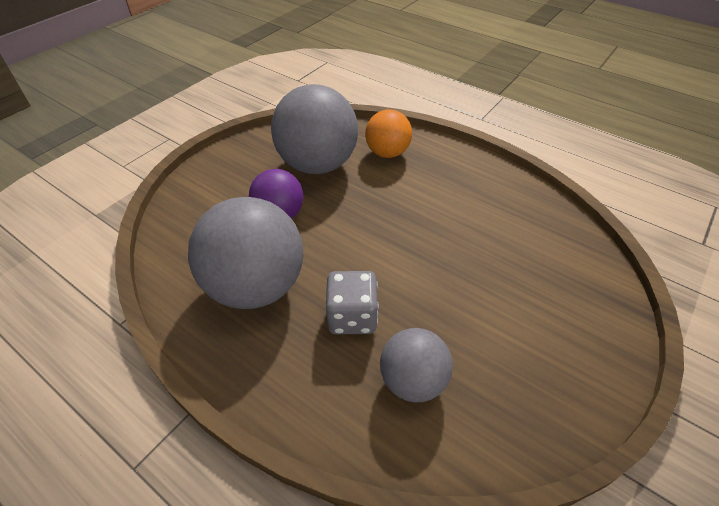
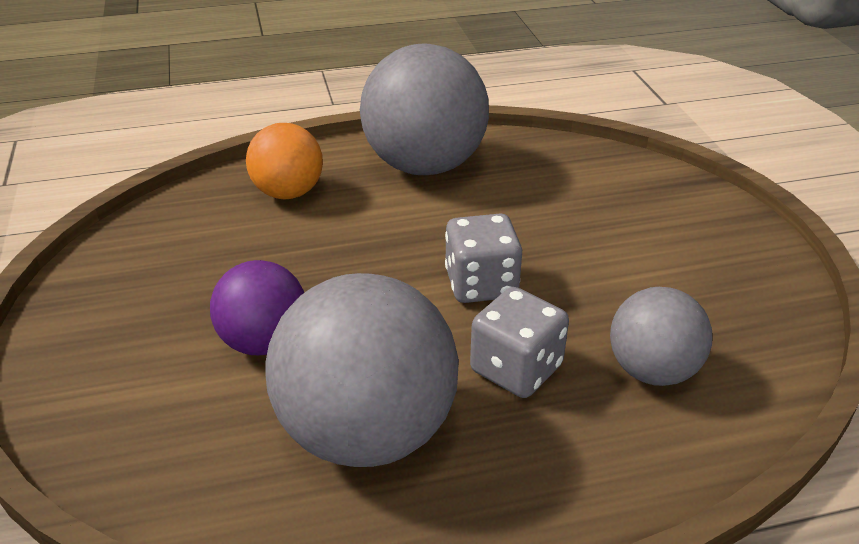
camera: 50 degrees left, 10 degrees down
grey ball [271,84,358,174] -> grey ball moved to [360,44,489,175]
none -> grey dice [445,213,522,303]

